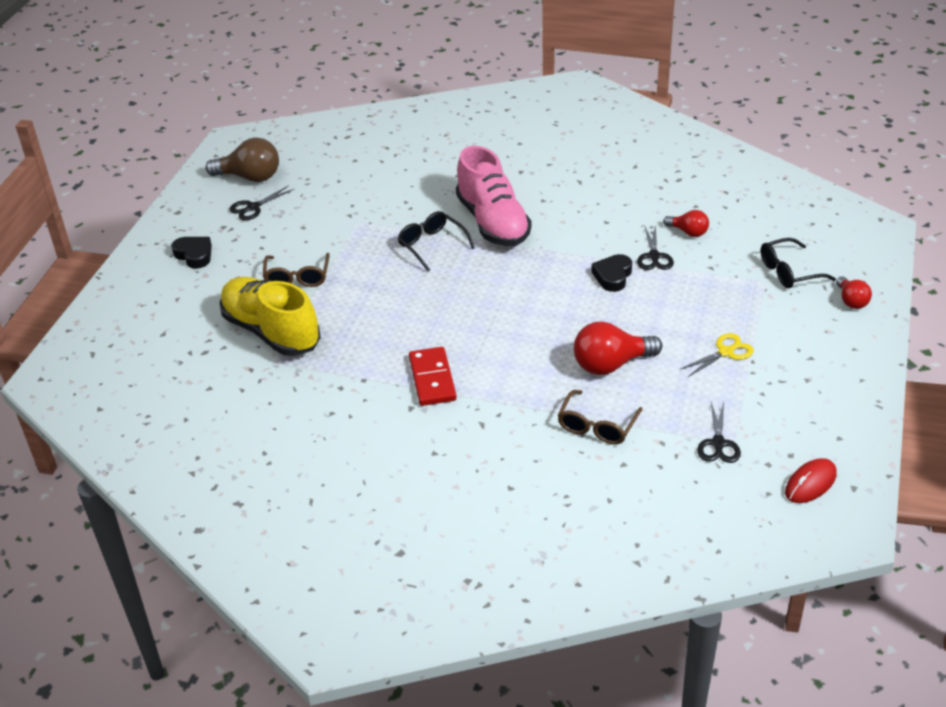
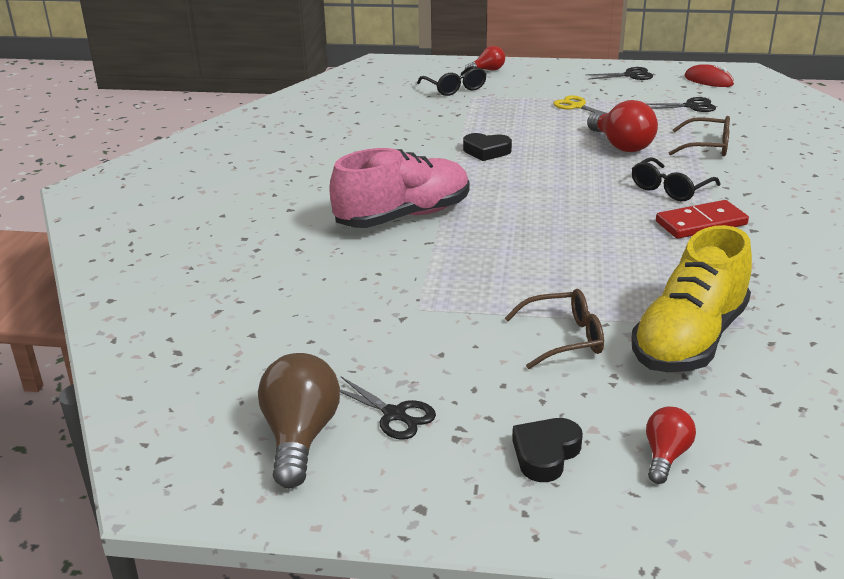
camera: 100 degrees left, 10 degrees down
black glasses [398,211,475,271] -> black glasses moved to [632,157,721,201]
black scissors [637,225,674,270] -> black scissors moved to [586,67,653,80]
red light bulb [663,210,709,237] -> red light bulb moved to [646,407,696,484]

